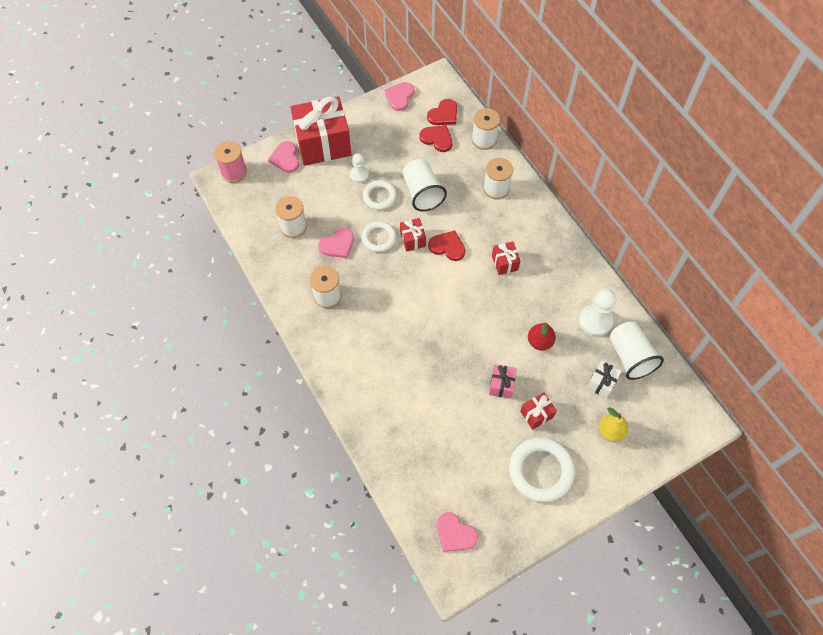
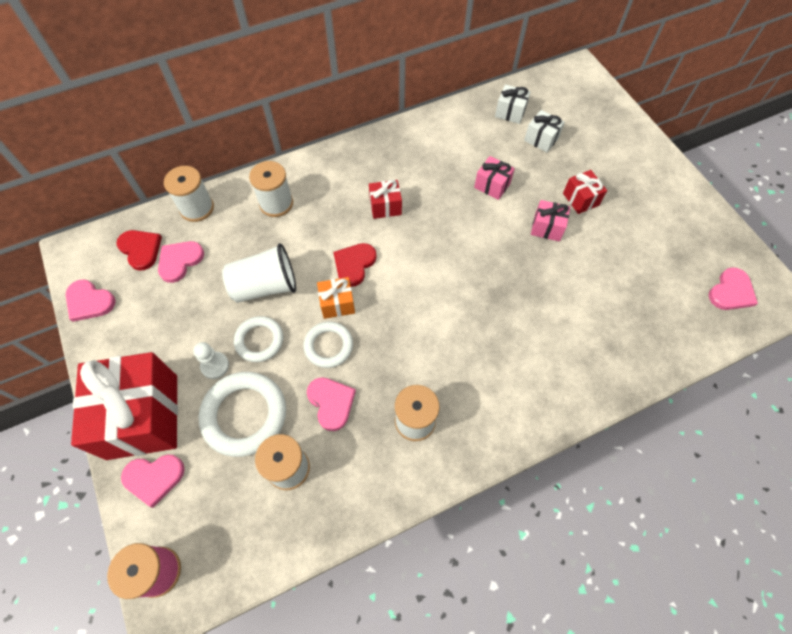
camera: 85 degrees left, 0 degrees up
red gift [400,218,426,252] -> orange gift [317,277,355,319]
red heart [420,125,453,152] -> pink heart [158,241,204,283]
white ring [509,437,575,502] -> white ring moved to [198,372,286,457]
red pear [528,323,556,351] -> pink gift [474,156,515,200]
white pawn [579,289,616,337] -> none
yellow pear [599,407,628,442] -> none
white cup [610,322,664,380] -> white gift [495,84,531,124]

